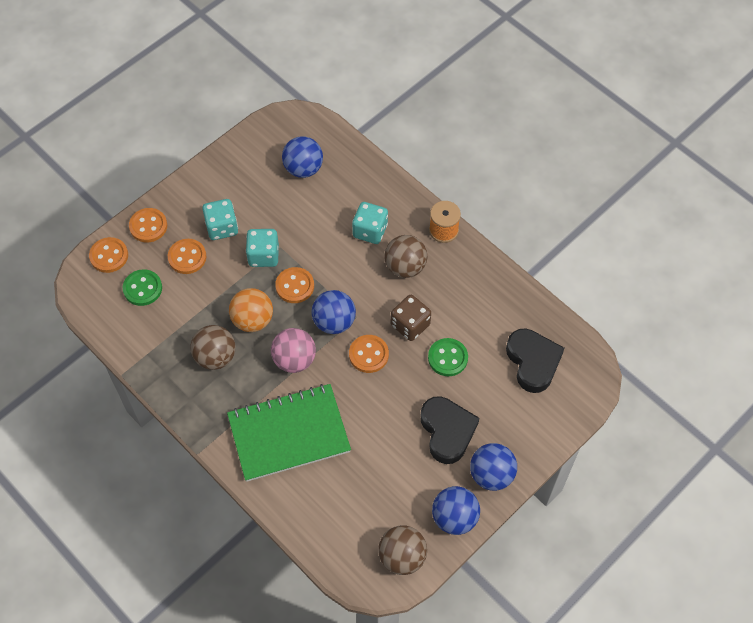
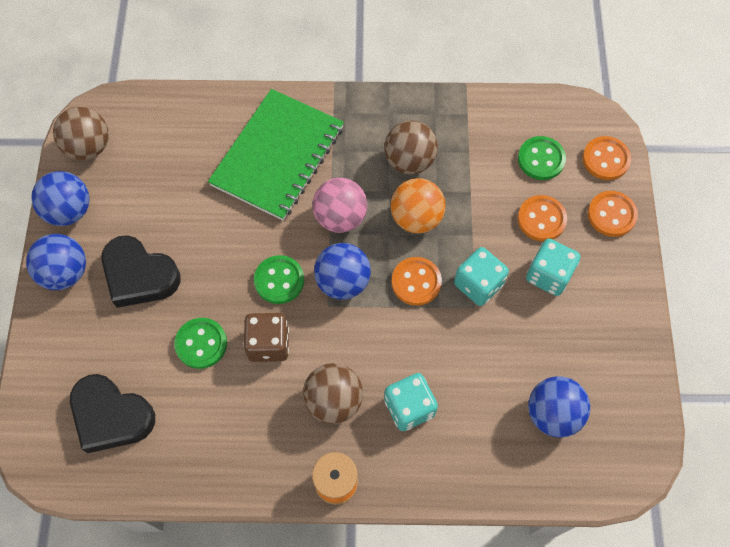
camera: 135 degrees right, 5 degrees up
orange button [349,335,389,373] -> green button [254,255,304,304]

